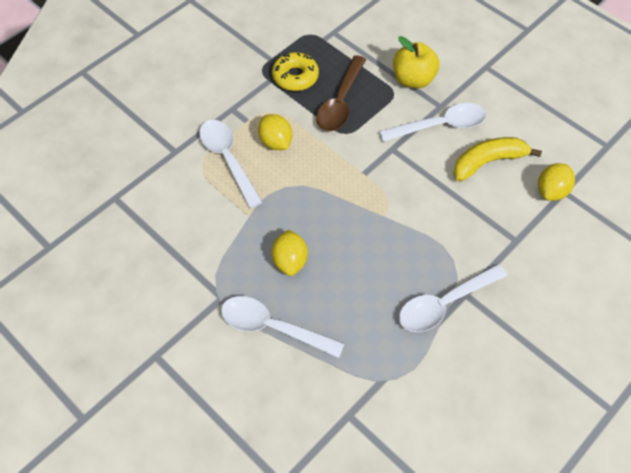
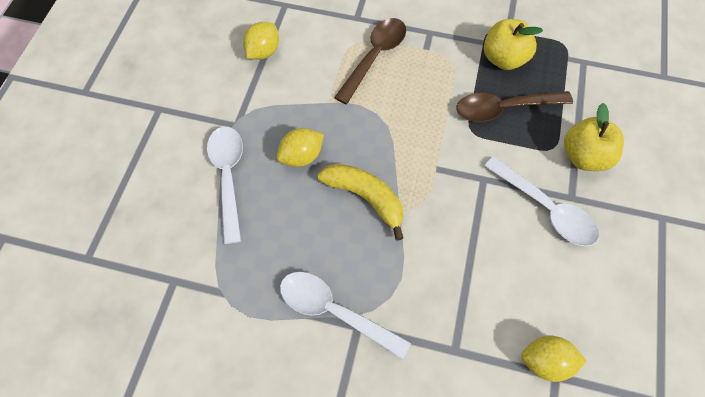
camera: 60 degrees right, 5 degrees up
white spoon [199,120,263,208] -> brown spoon [334,18,406,104]
yellow lemon [258,114,292,150] -> yellow lemon moved to [243,22,279,60]
yellow donut [272,52,319,91] -> yellow apple [484,19,543,70]
yellow banana [453,137,542,182] -> yellow banana moved to [317,164,404,241]

